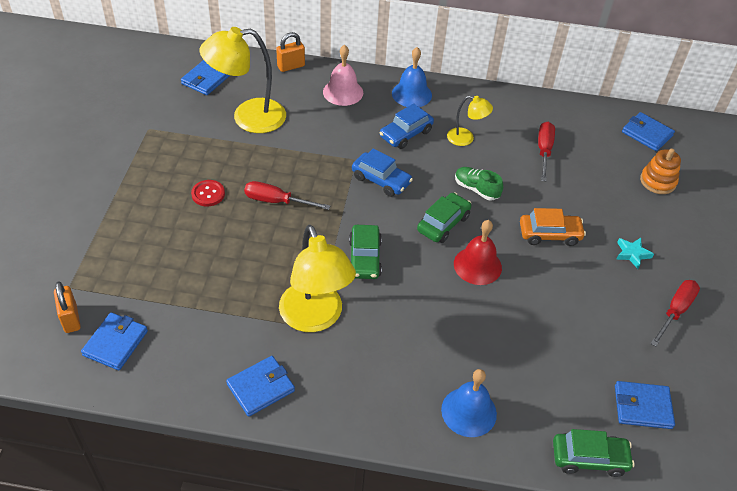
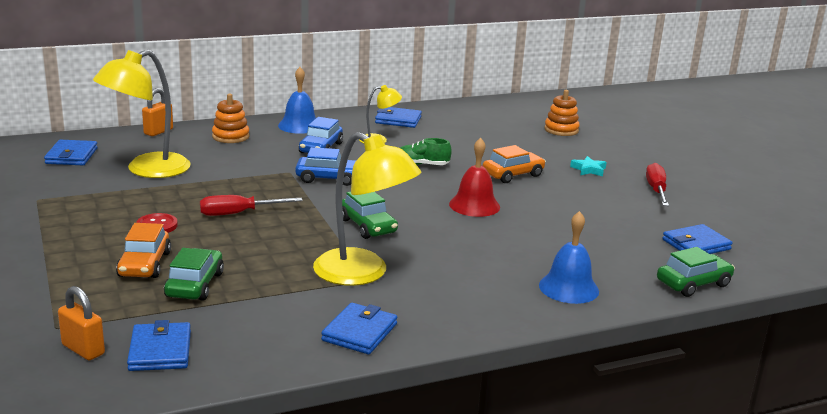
camera: 30 degrees left, 25 degrees down
pink bell [323,45,363,106] -> orange stacking toy [212,93,249,143]
green car [417,193,471,243] -> green car moved to [164,248,224,301]
red screwdriver [538,122,555,181] -> none
blue wallet [622,112,675,151] -> blue wallet moved to [375,107,422,128]
none -> orange car [116,223,171,278]

